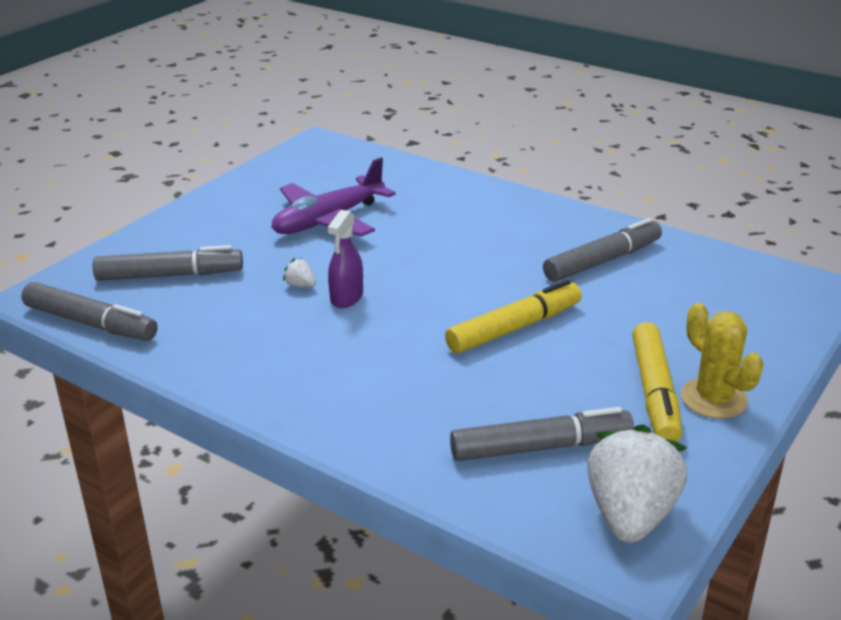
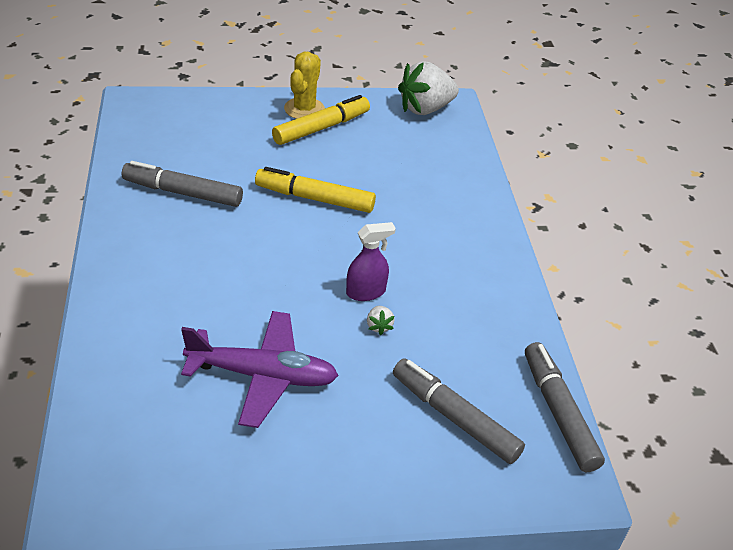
camera: 135 degrees left, 10 degrees up
grey marker [450,407,634,461] -> none

